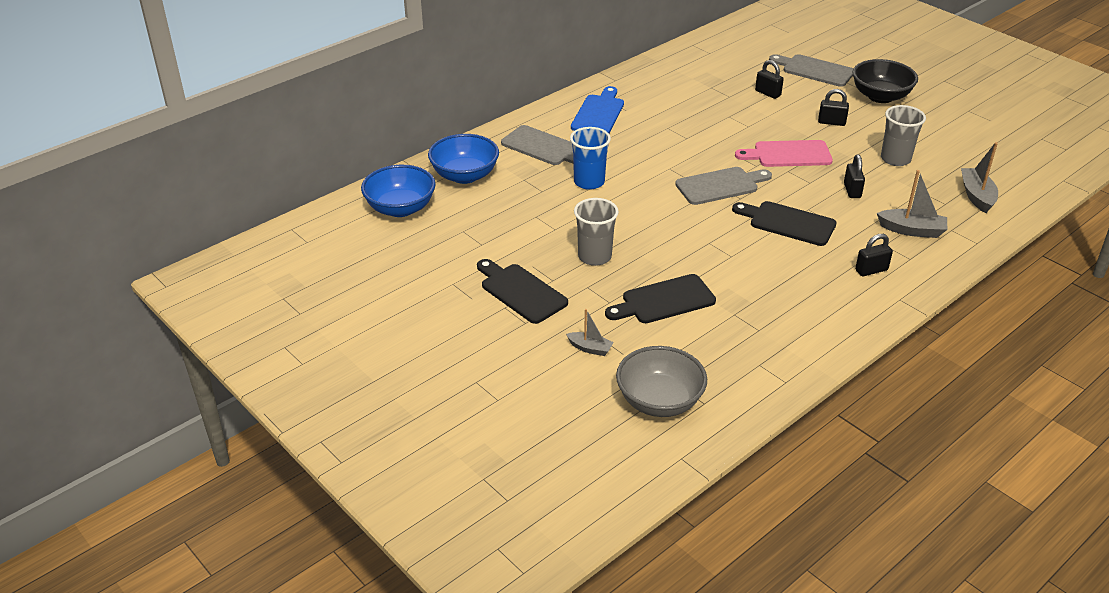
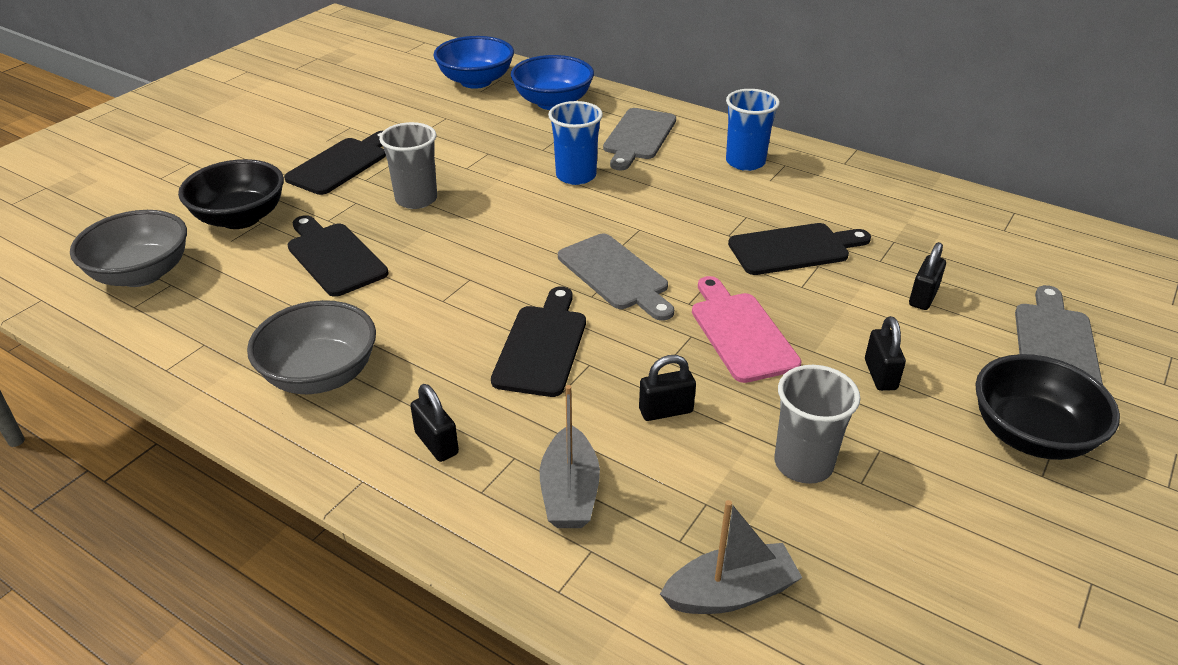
camera: 75 degrees right, 0 degrees up
grey boat [566,309,614,356] -> black bowl [178,159,284,229]
blue cutting board [571,86,624,133] -> blue cup [726,89,780,171]
none -> grey bowl [247,300,376,394]
none -> black cutting board [728,223,871,275]

